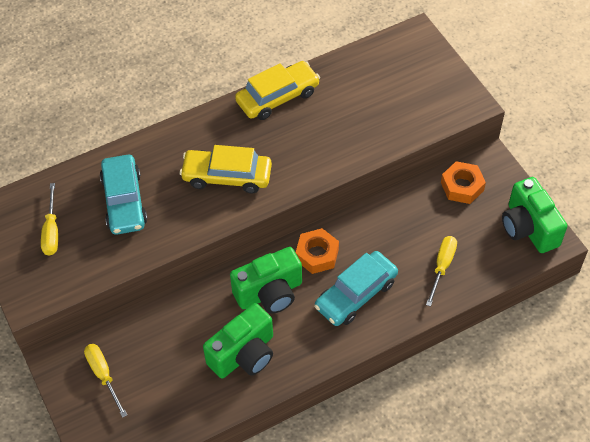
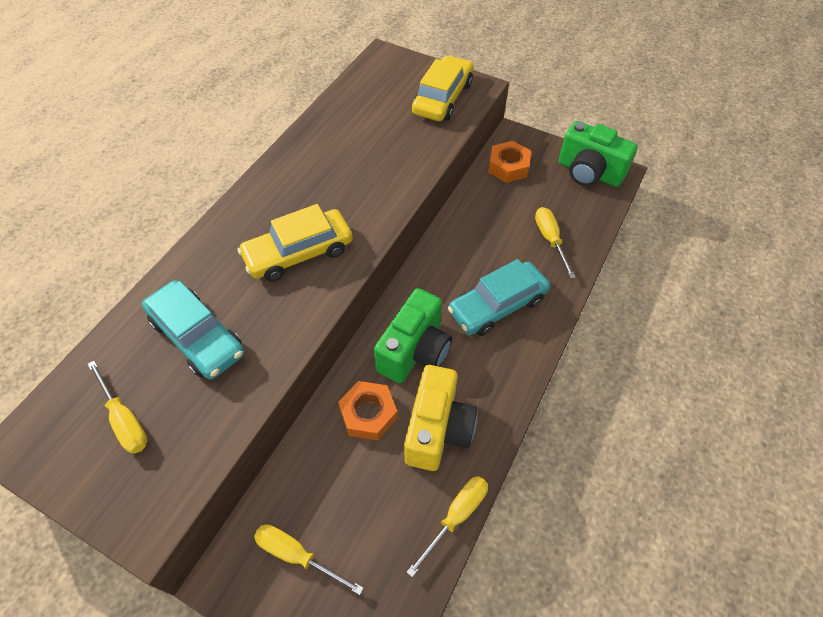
camera: 35 degrees left, 0 degrees up
green camera [203,303,273,378] -> yellow camera [404,365,477,471]
yellow car [235,61,320,120] -> yellow car moved to [412,55,473,121]
orange nut [296,228,339,274] -> orange nut moved to [338,381,398,441]
turquoise car [314,251,398,326] -> turquoise car turned 45 degrees clockwise [448,259,550,336]
none -> yellow screwdriver [407,476,488,577]

